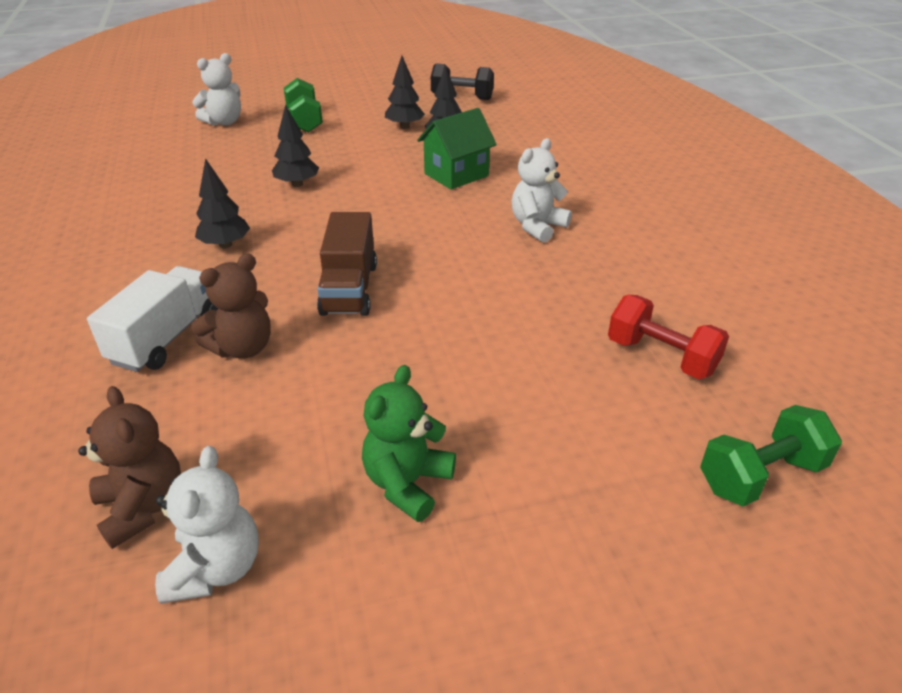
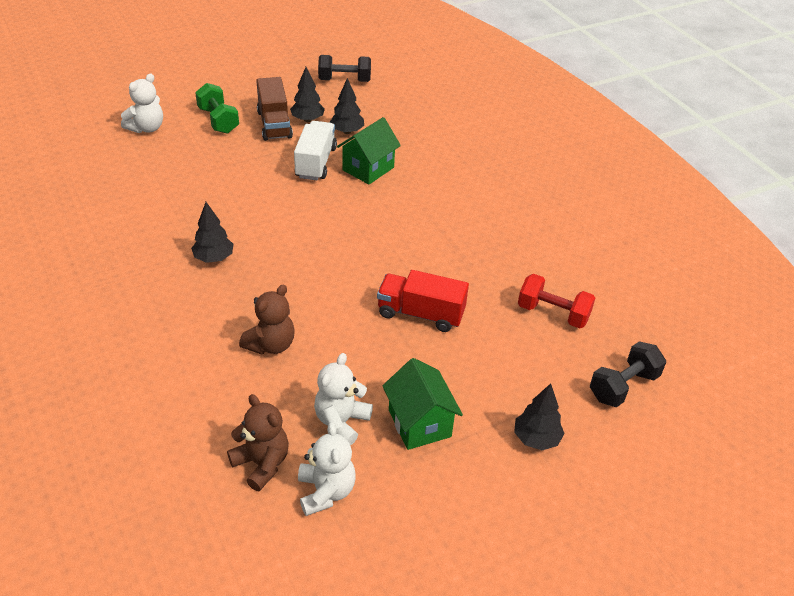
camera: 15 degrees left, 5 degrees up
white truck [87,266,218,372] -> white truck moved to [294,121,337,180]
black tree [272,104,319,187] -> black tree moved to [514,383,565,450]
brown truck [317,212,377,316] -> brown truck moved to [256,77,293,141]
green teddy bear [362,365,456,522] -> green house [383,358,463,450]
white teddy bear [512,138,572,242] -> white teddy bear moved to [314,353,373,446]
green dumbbell [700,405,842,506] -> black dumbbell [590,341,666,407]
none -> red truck [377,270,469,332]

